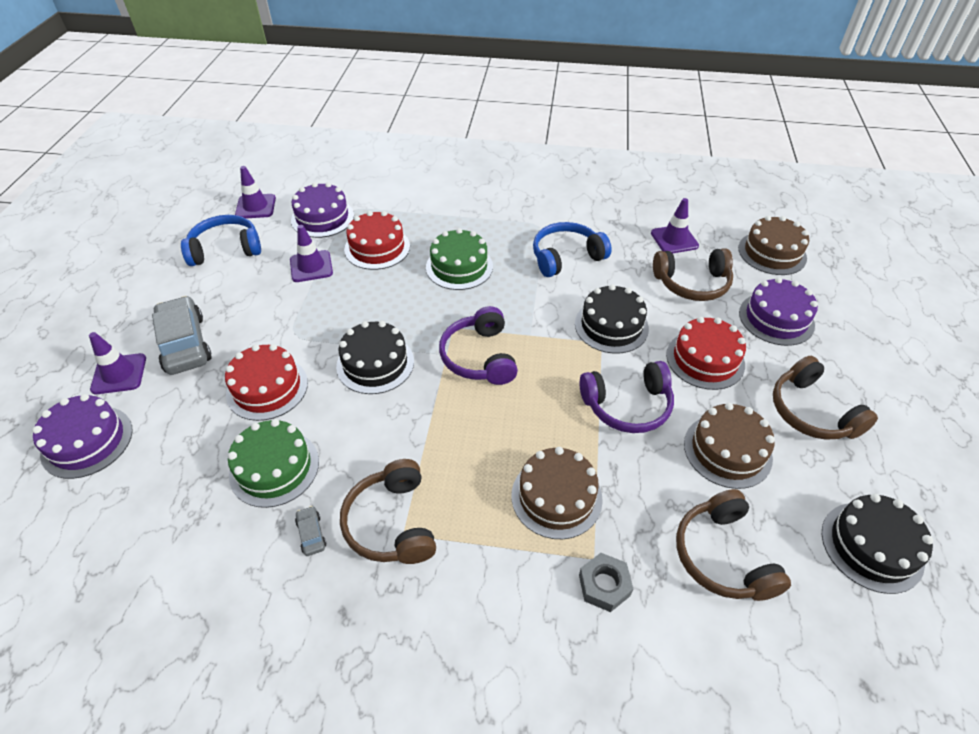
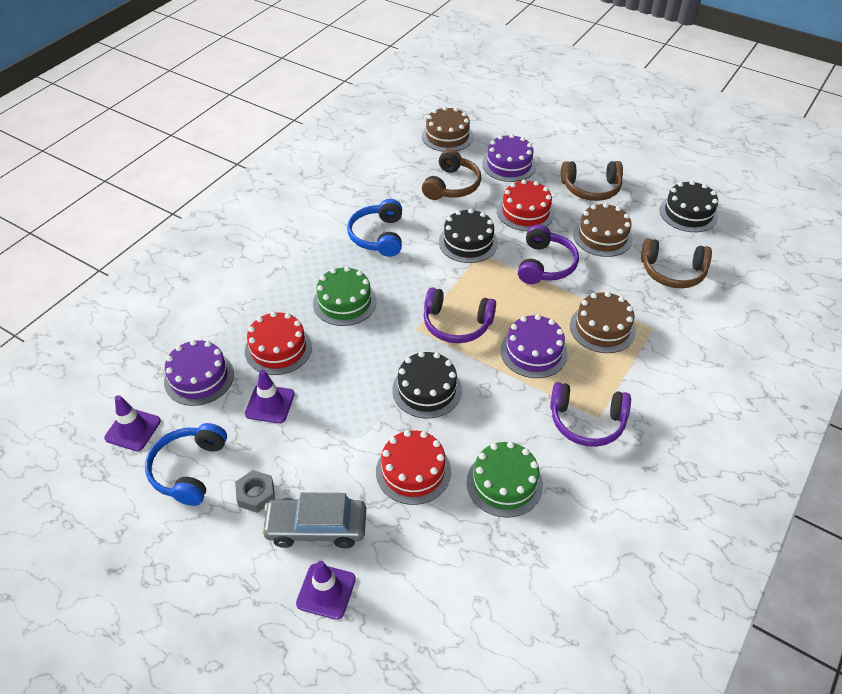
camera: 65 degrees left, 0 degrees up
purple cake [32,394,133,479] -> purple cake moved to [500,314,568,378]
grey car [295,506,327,556] -> none
brown headphones [340,459,436,564] -> purple headphones [550,382,631,447]
grey nut [579,553,633,612] -> grey nut moved to [235,470,275,513]
purple traffic cone [651,198,699,254] -> none

